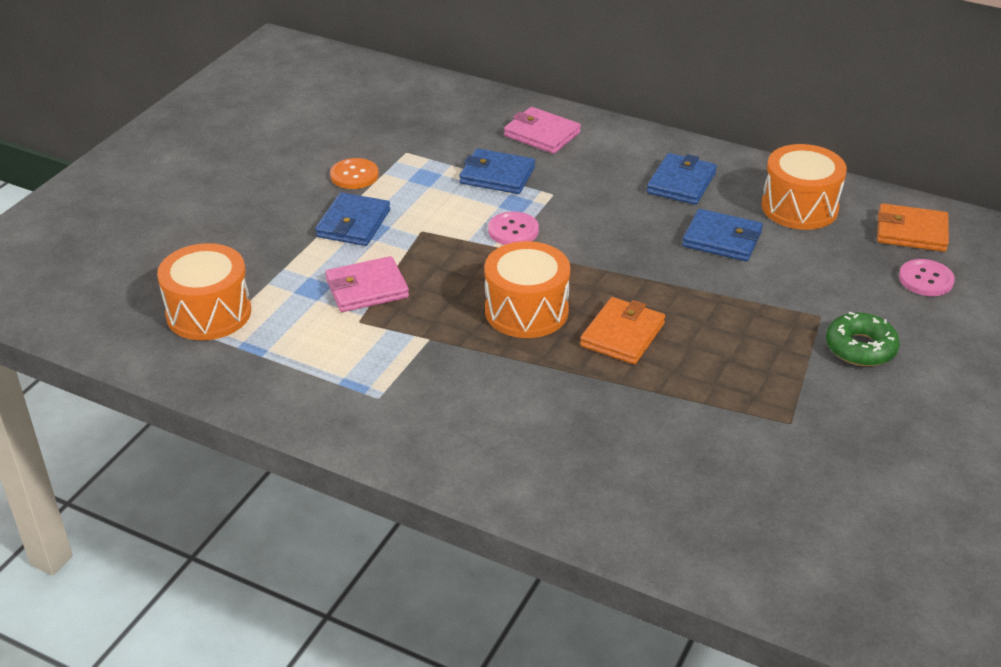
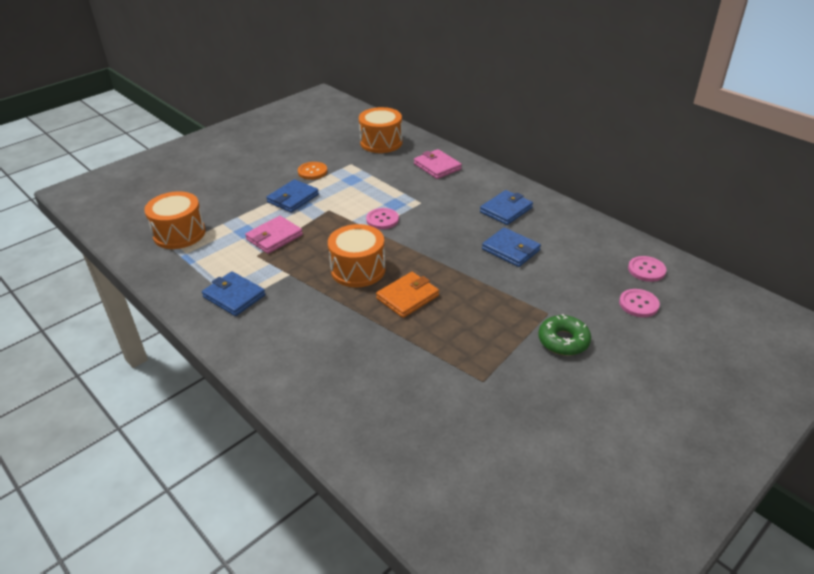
camera: 20 degrees right, 0 degrees up
pink wallet [325,256,409,312] -> pink wallet turned 45 degrees counterclockwise [245,216,303,254]
blue wallet [459,148,535,194] -> blue wallet moved to [202,271,266,316]
orange drum [761,144,847,230] -> orange drum moved to [359,107,402,153]
orange wallet [877,203,949,252] -> pink button [628,256,666,282]

